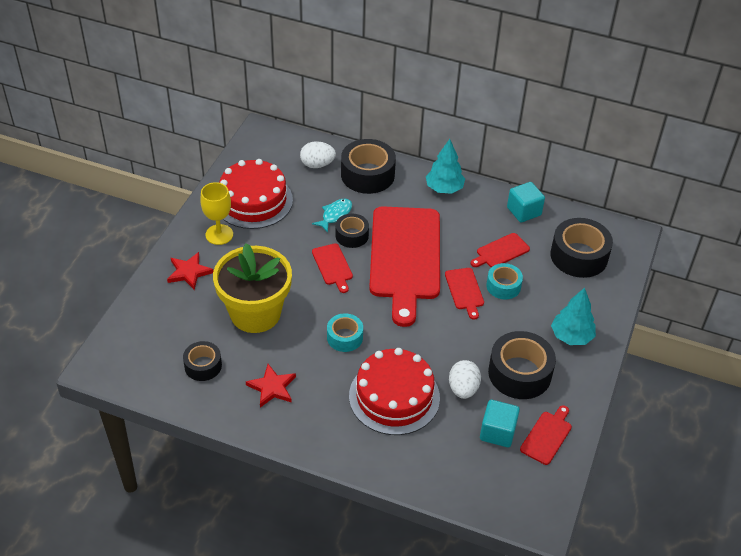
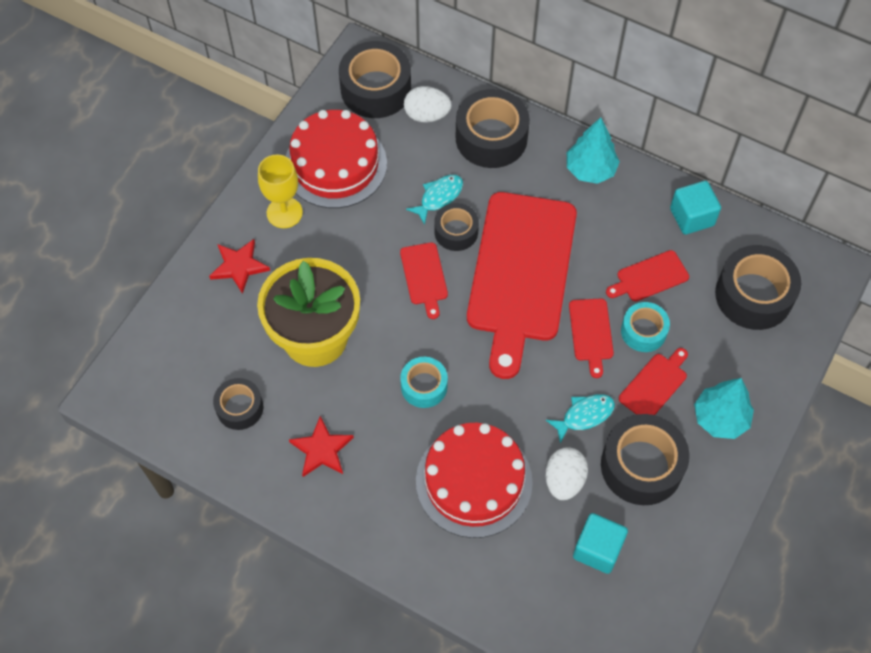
camera: 10 degrees right, 15 degrees up
red cutting board [520,405,572,465] -> red cutting board moved to [619,348,688,415]
none -> black tape [339,41,411,118]
none -> turquoise fish [546,394,615,443]

